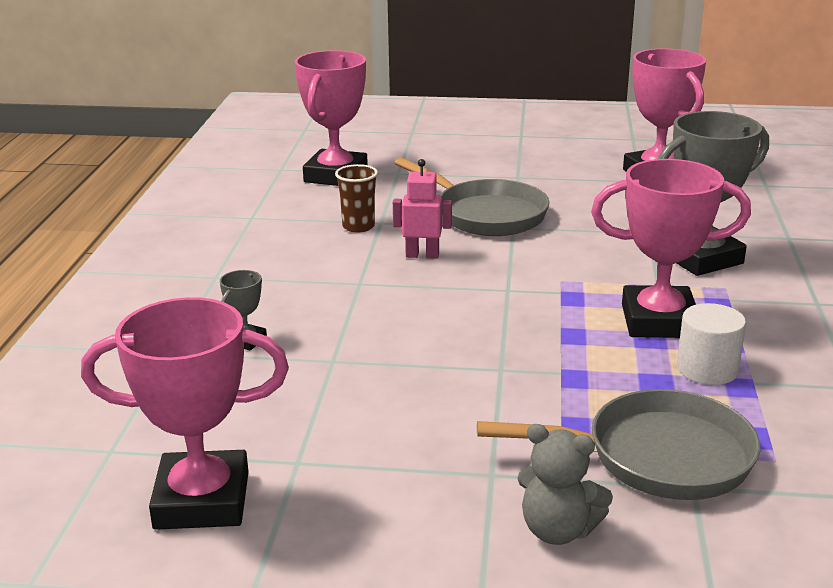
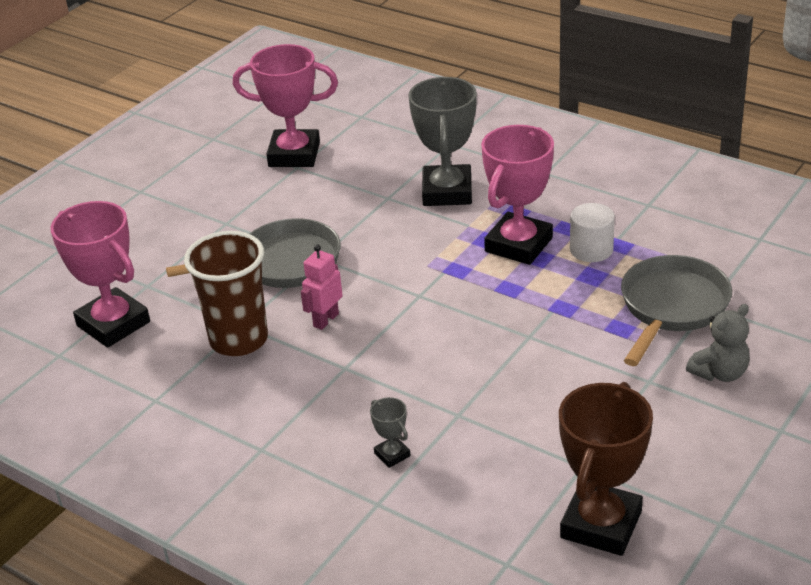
camera: 60 degrees left, 10 degrees up
pink trophy [81,297,289,530] -> brown trophy [559,382,653,556]
brown cup [335,164,378,233] -> brown cup [184,231,268,356], size x1.88

